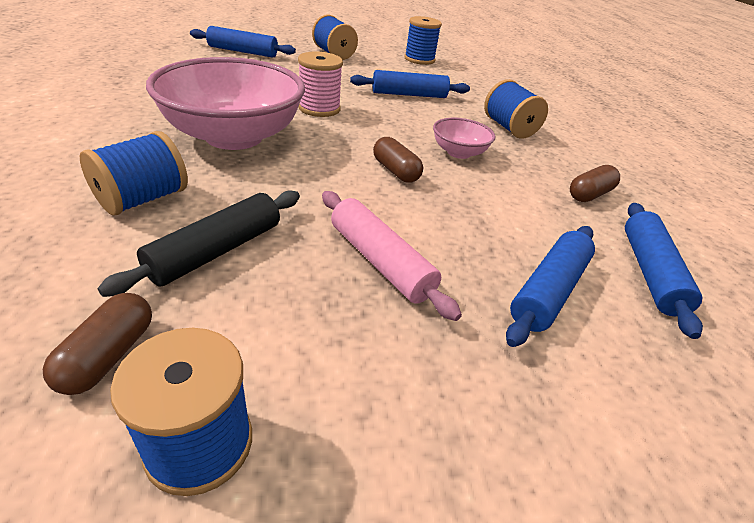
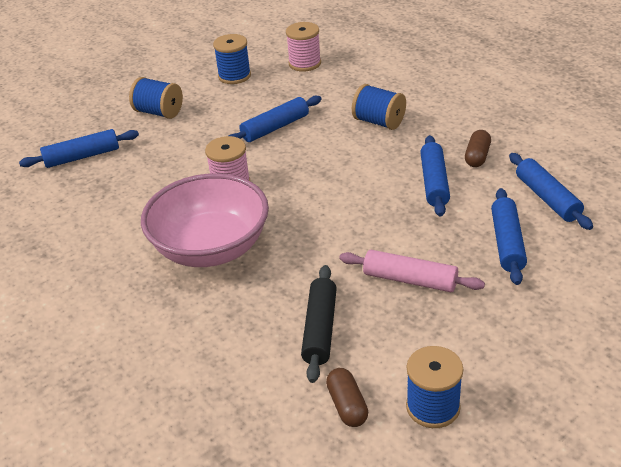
camera: 25 degrees left, 0 degrees up
blue spool [80,131,188,215] -> none
brown capsule [373,137,423,183] -> none
pink bowl [433,118,496,159] -> none
none -> pink spool [286,22,321,72]
none -> blue rolling pin [420,135,450,217]

